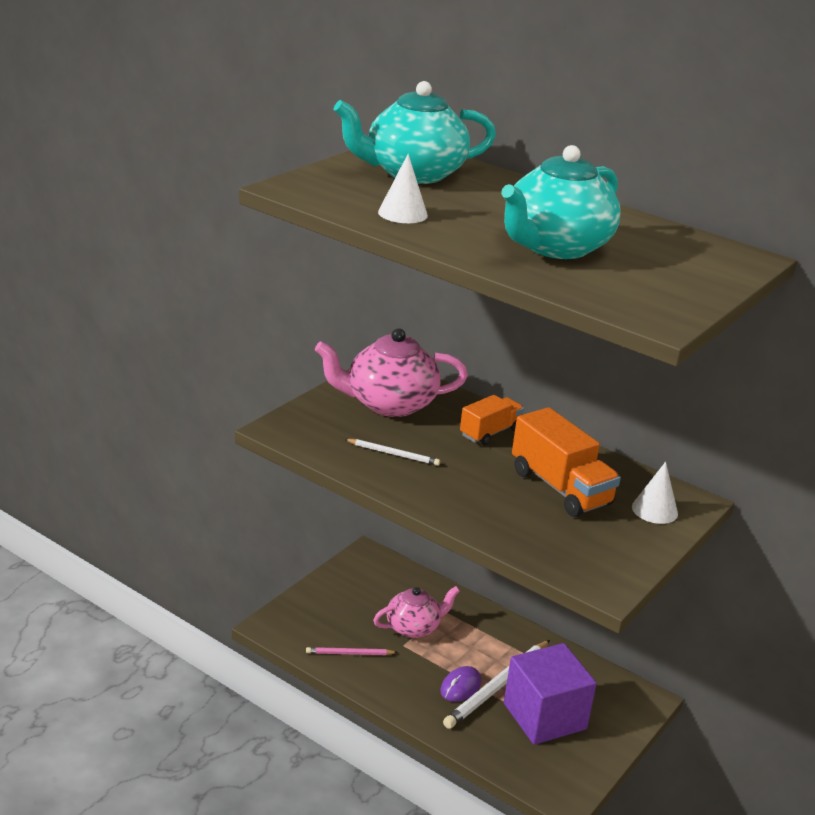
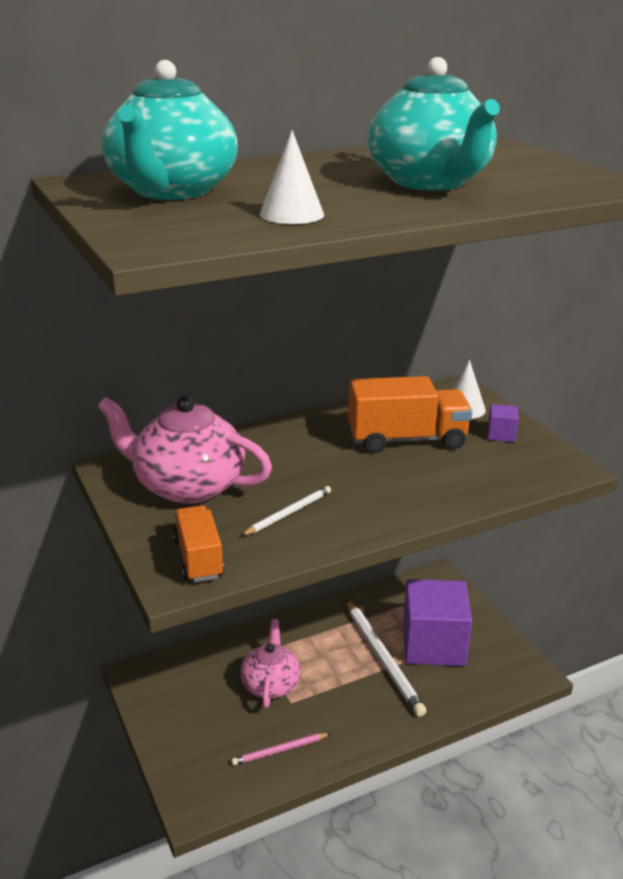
camera: 60 degrees left, 0 degrees up
pink pencil [306,647,398,655] -> pink pencil turned 45 degrees clockwise [231,733,331,765]
pink teapot [315,328,468,417] -> pink teapot turned 90 degrees clockwise [97,395,272,504]
purple mouse [440,666,481,702] -> none
orange truck [460,395,524,445] -> orange truck moved to [173,505,224,582]
none -> purple cube [488,404,519,442]

